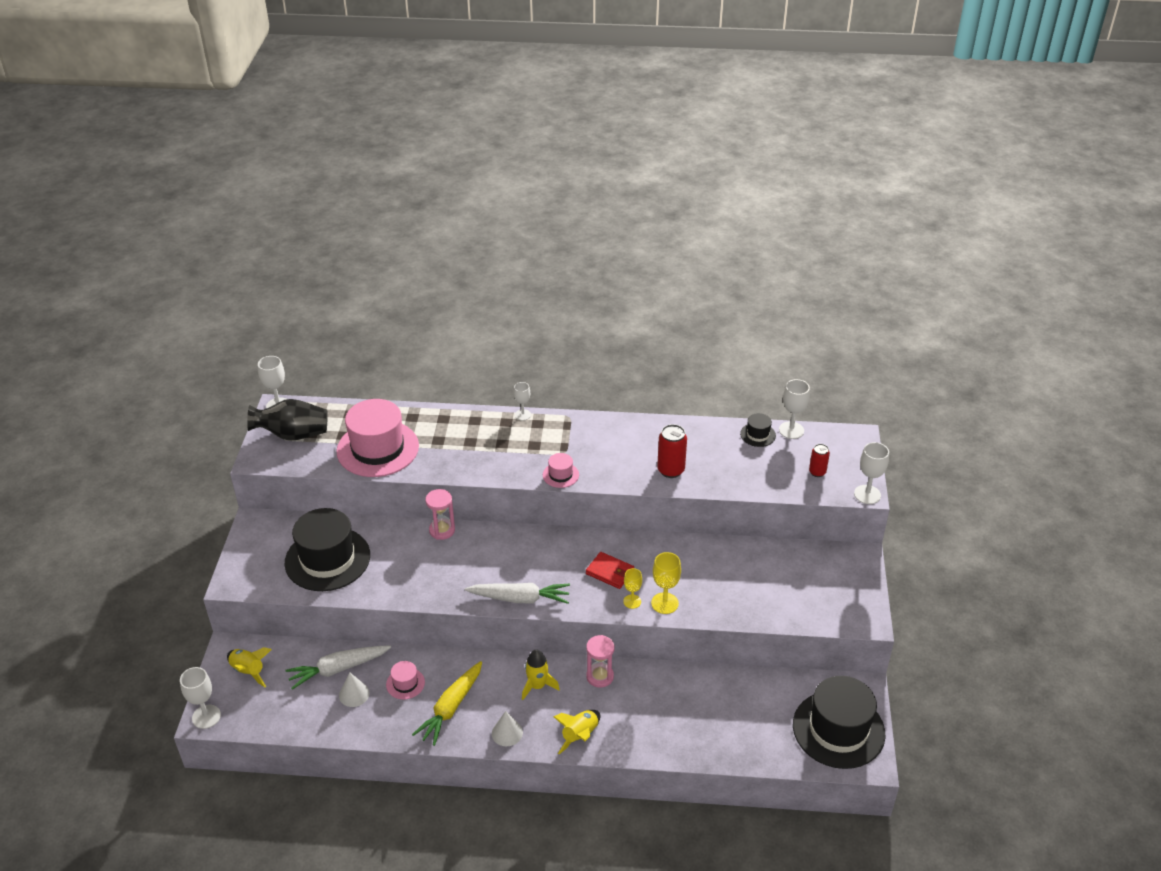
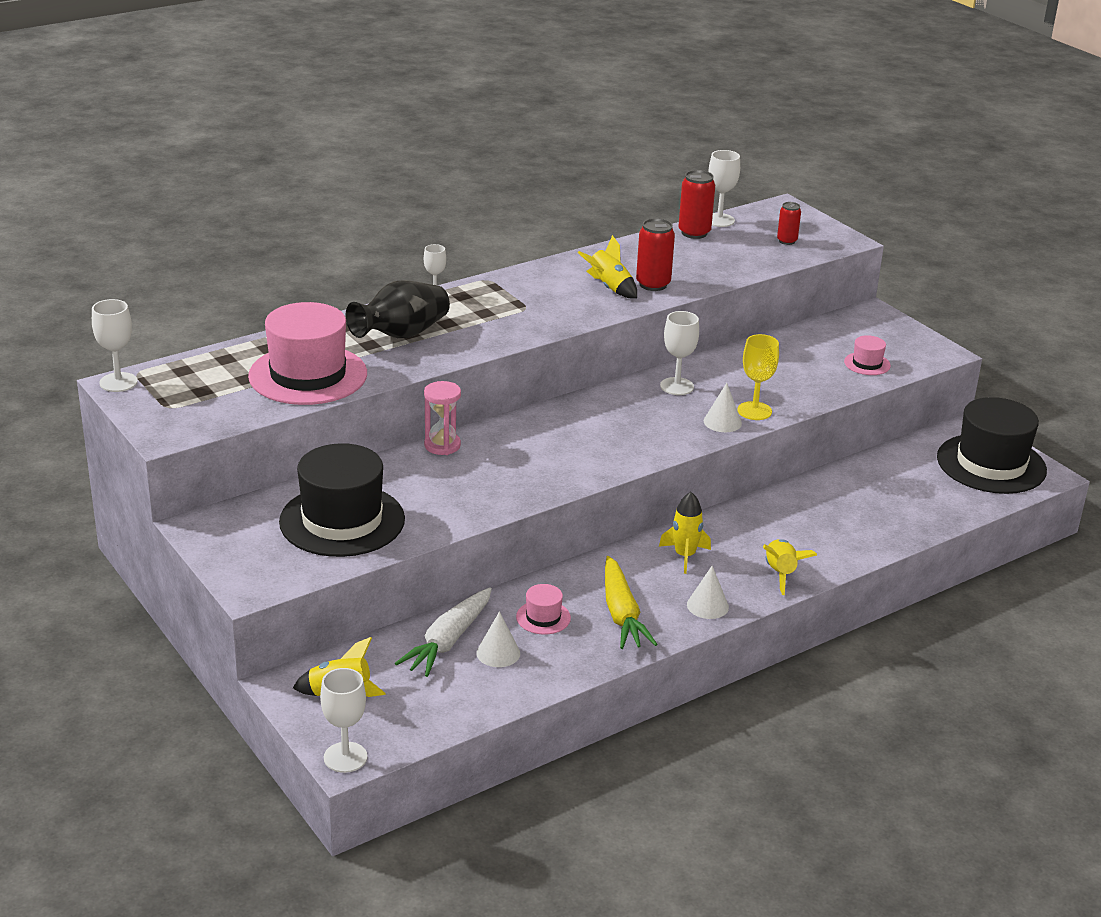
camera: 40 degrees left, 10 degrees down
black vase [247,399,328,441] -> black vase moved to [346,280,450,338]
white carrot [465,583,570,604] -> none
pink hat [543,453,579,488] -> pink hat moved to [844,335,891,375]
red wallet [586,552,634,589] -> none
pink hourglass [586,635,614,688] -> none
yellow goblet [623,568,642,609] -> white cone [704,383,742,432]
black hat [740,413,776,447] -> red can [678,170,715,239]
white goblet [854,442,889,504] -> white goblet moved to [660,311,699,395]
none -> yellow rocket [577,235,637,298]

